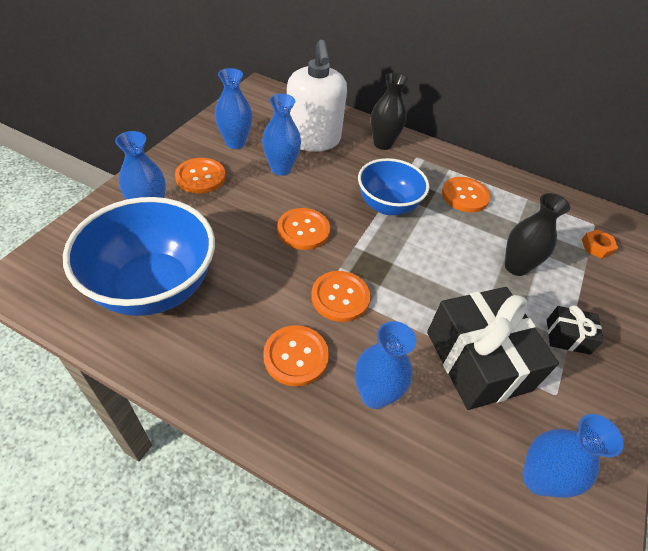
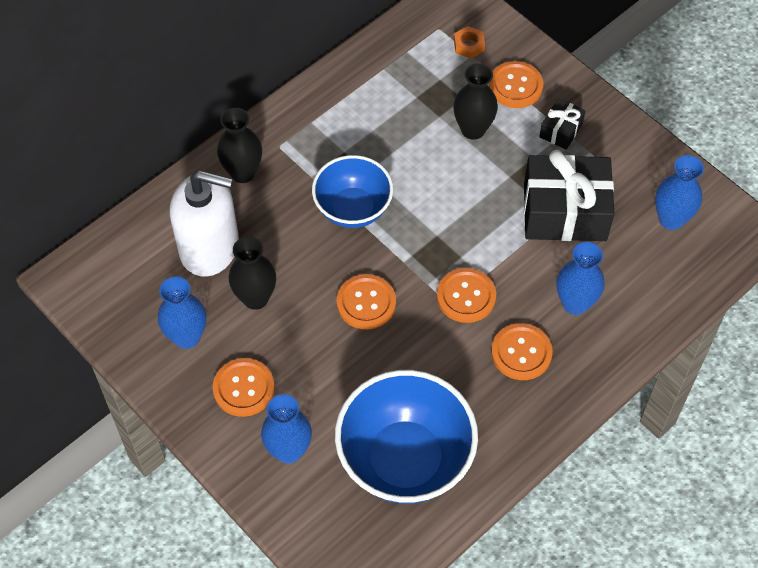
camera: 65 degrees left, 10 degrees up
blue vase [262,94,301,176] -> black vase [229,236,276,310]
orange button [442,177,490,212] -> orange button moved to [489,61,543,108]

